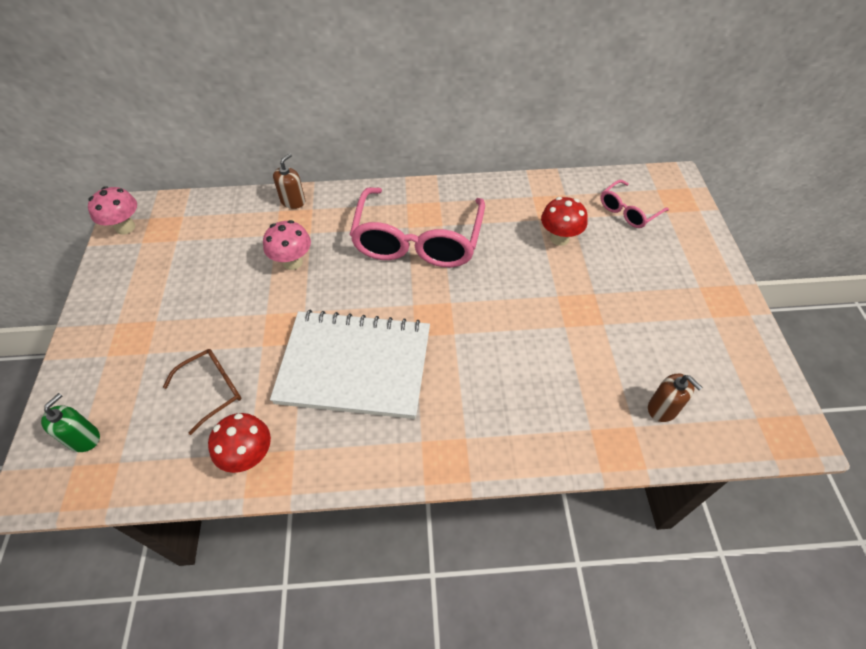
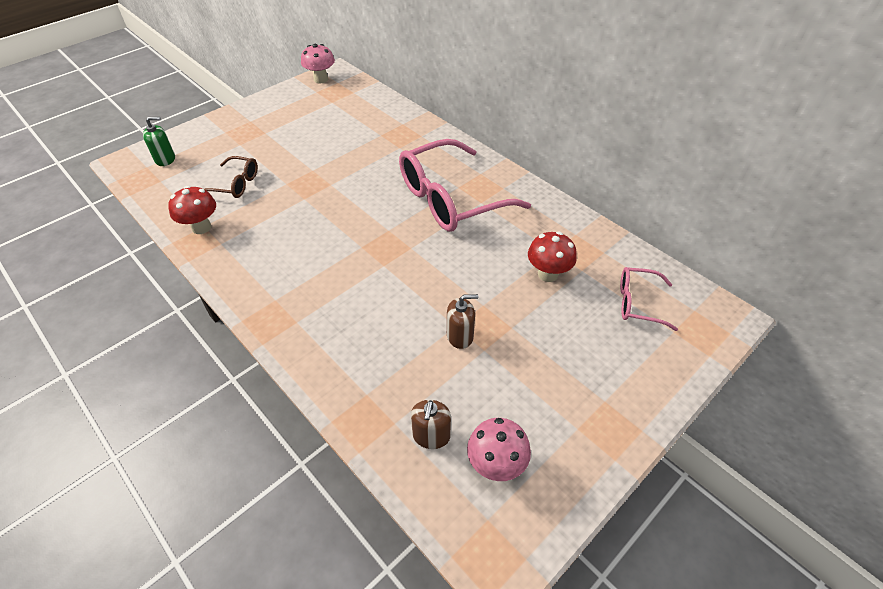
camera: 50 degrees right, 5 degrees down
pink mushroom [263,220,311,270] -> pink mushroom moved to [467,418,531,481]
white notebook [270,310,430,419] -> none
brown soap dispenser [273,153,305,209] -> brown soap dispenser moved to [447,294,478,349]

